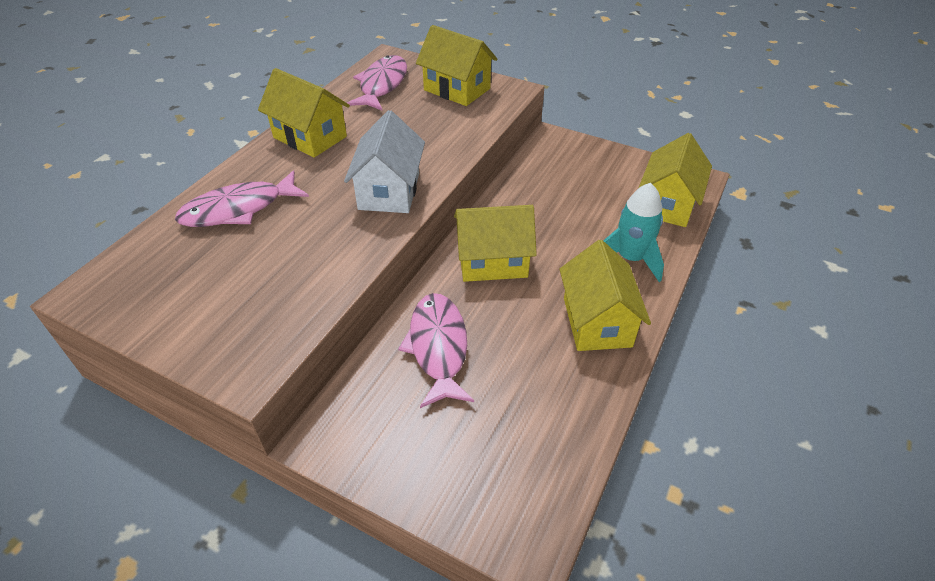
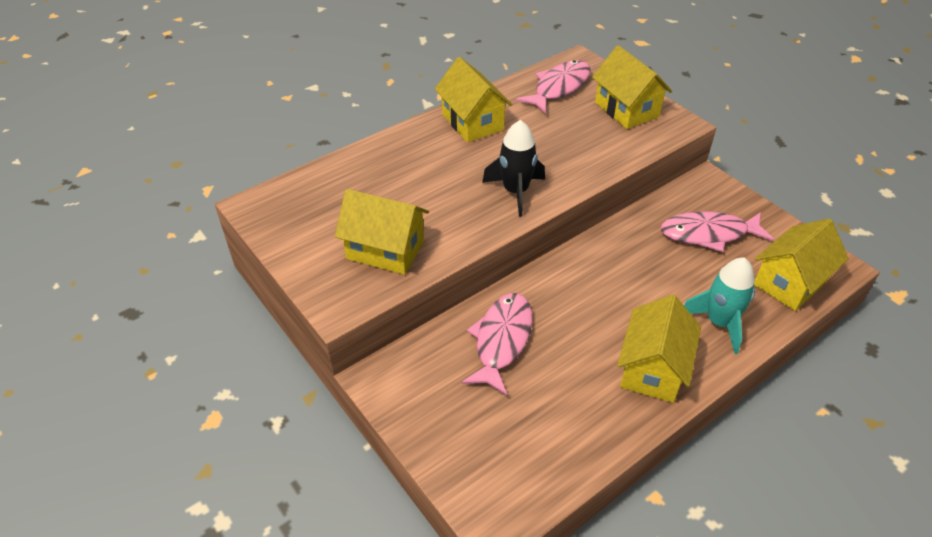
camera: 25 degrees right, 0 degrees up
pink fish [175,171,309,227] -> pink fish moved to [660,211,774,252]
white house [344,110,425,213] -> black rocket [482,120,545,217]
yellow house [454,205,537,282] -> yellow house moved to [335,189,429,275]

